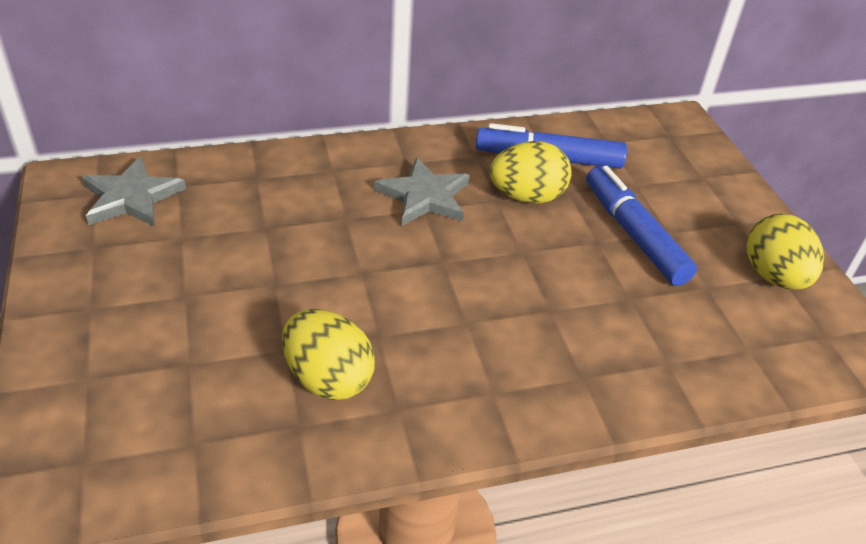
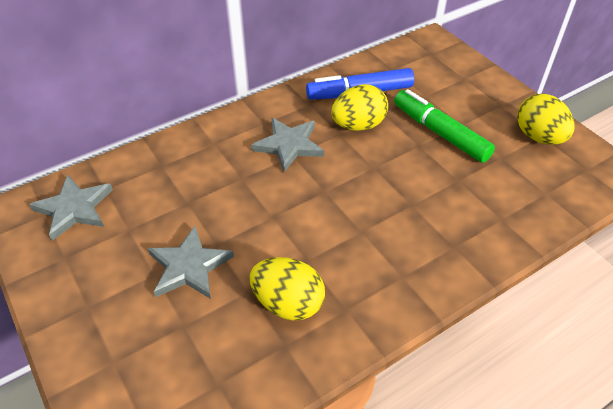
camera: 15 degrees left, 5 degrees up
blue marker [586,166,697,286] -> green marker [394,89,495,163]
none -> grey star [148,226,234,299]

